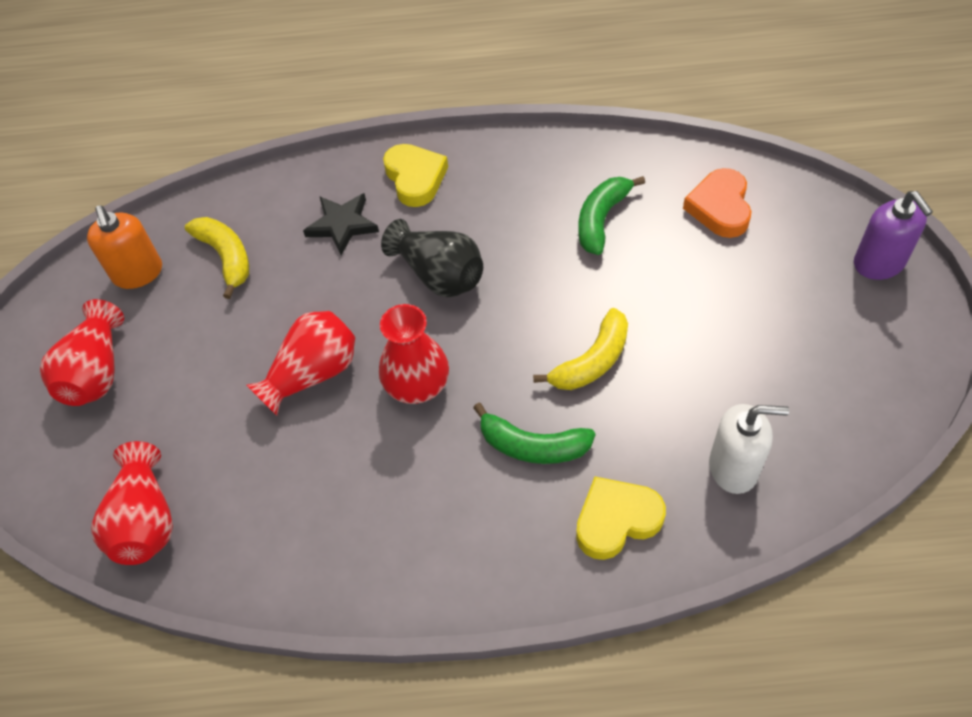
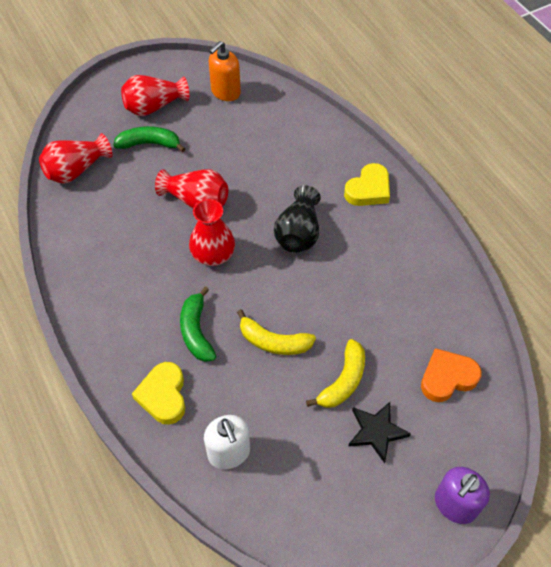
camera: 60 degrees right, 0 degrees up
yellow banana [185,217,249,299] -> yellow banana moved to [306,339,365,408]
black star [303,193,379,255] -> black star moved to [348,402,411,463]
yellow heart [576,477,666,560] -> yellow heart turned 135 degrees counterclockwise [132,362,186,425]
green banana [578,176,645,255] -> green banana moved to [113,126,185,152]

